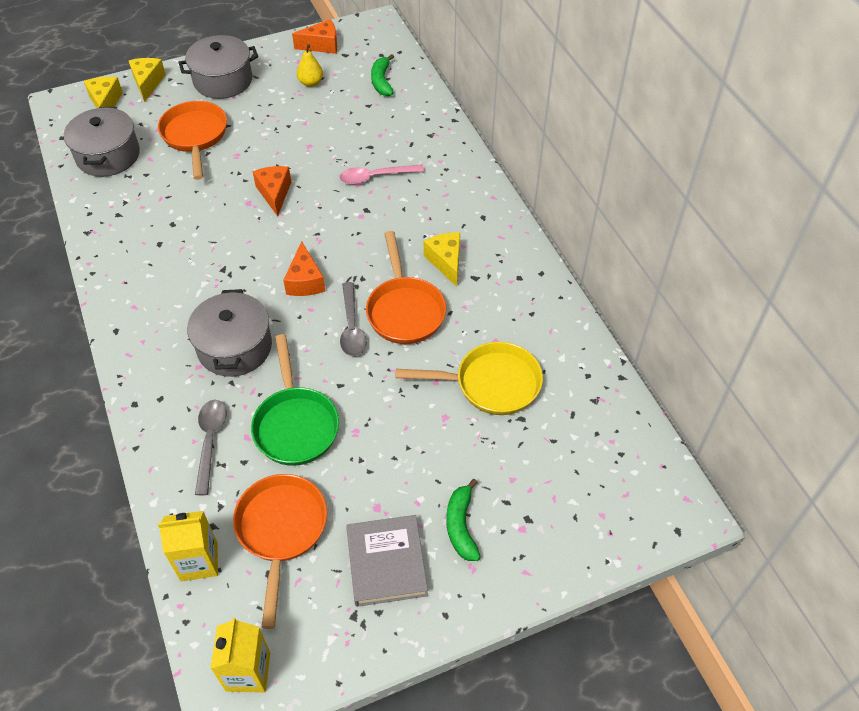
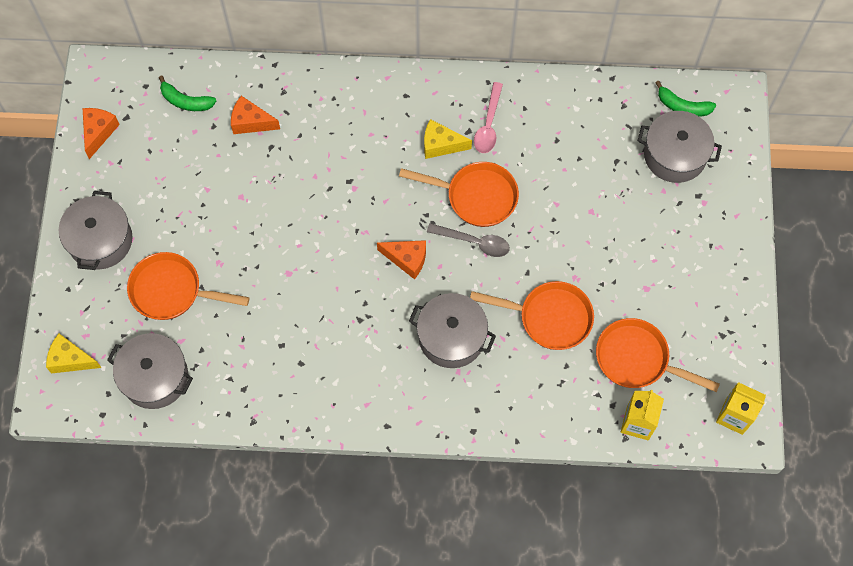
camera: 65 degrees left, 15 degrees up
yellow cheese [129,58,166,102] -> none
grey spoon [195,400,227,495] -> none
green pan [251,334,339,466] -> orange pan [470,281,594,350]
orange cheese [252,166,291,216] -> orange cheese moved to [231,96,280,134]
yellow pear [297,44,323,87] -> none
pink spoon [339,164,424,185] -> pink spoon moved to [474,82,503,153]
grey book [346,515,428,607] -> none
yellow pan [396,342,543,415] -> none
green banana [446,479,481,561] -> green banana moved to [655,80,716,117]
none -> grey pot [638,111,722,183]

